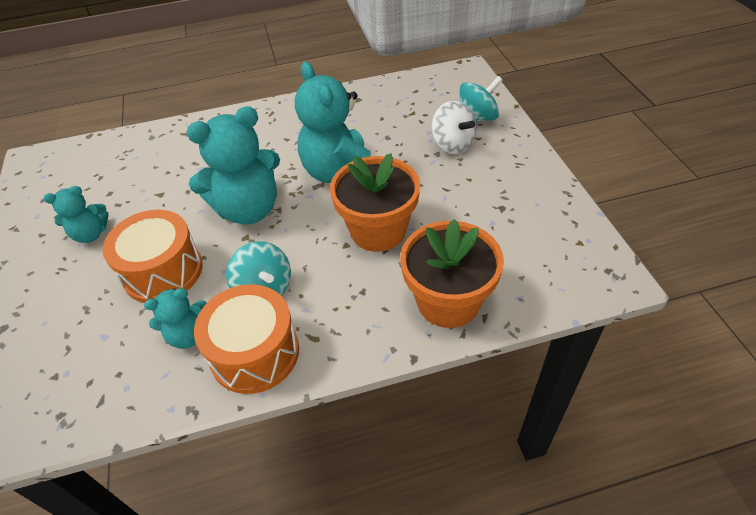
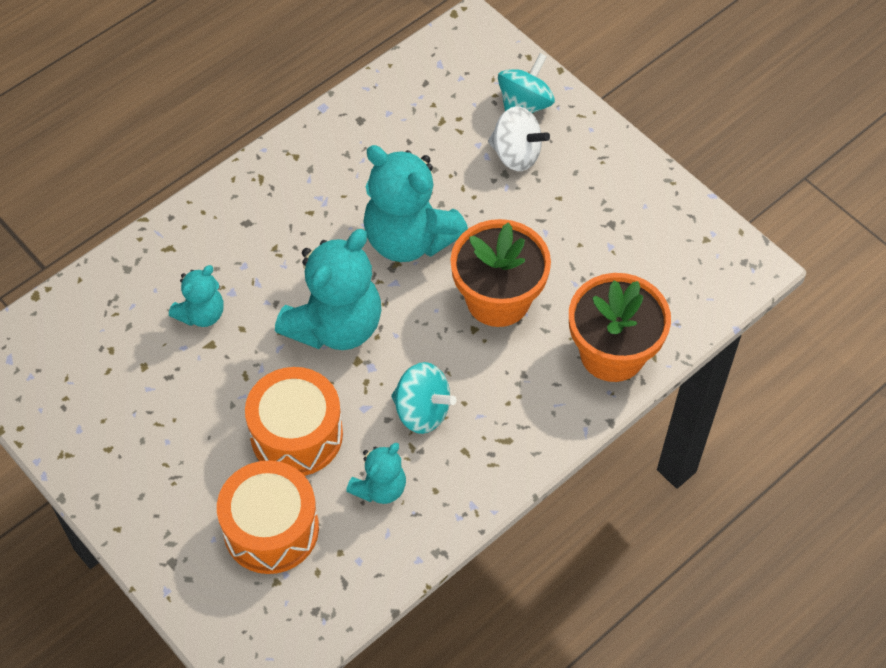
camera: 30 degrees left, 10 degrees up
turquoise teddy bear [43,186,109,243] -> turquoise teddy bear moved to [169,265,224,327]
orange drum [194,284,299,394] -> orange drum moved to [217,460,319,574]

